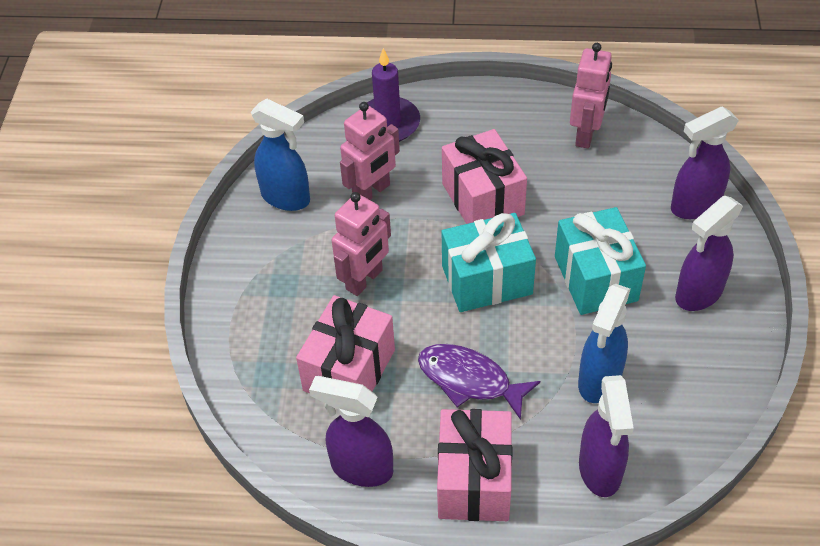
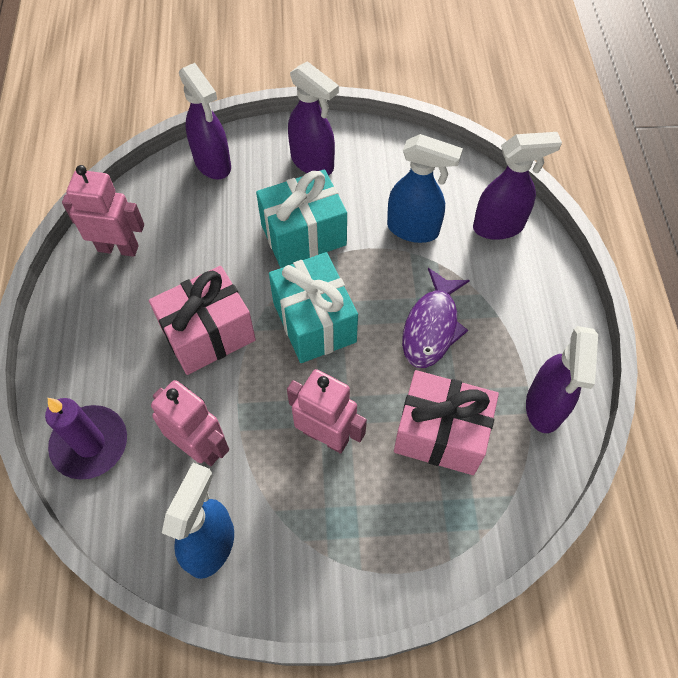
camera: 100 degrees left, 10 degrees up
pink gift [437,409,513,521] -> none

